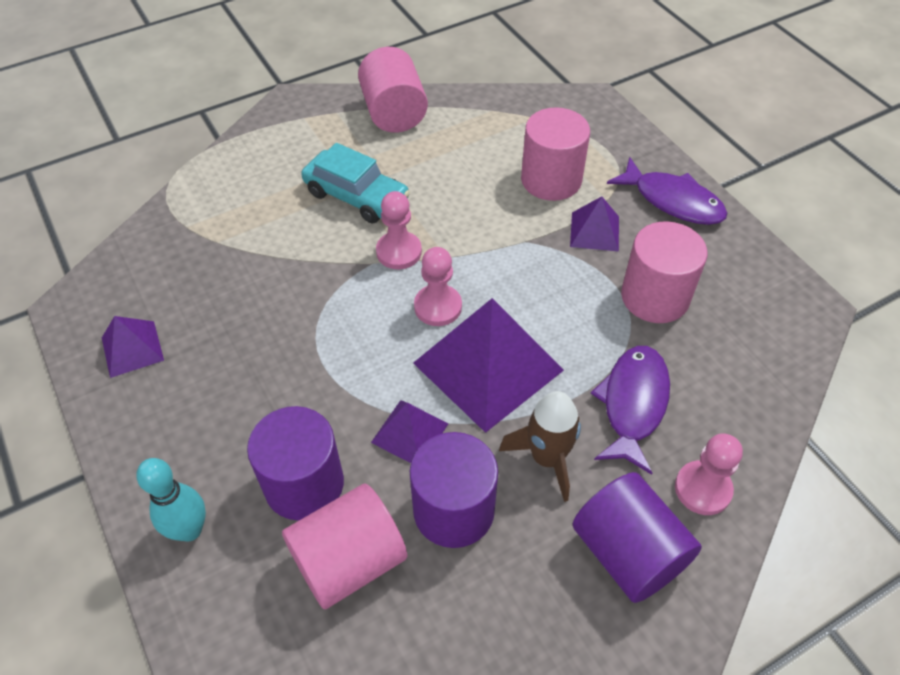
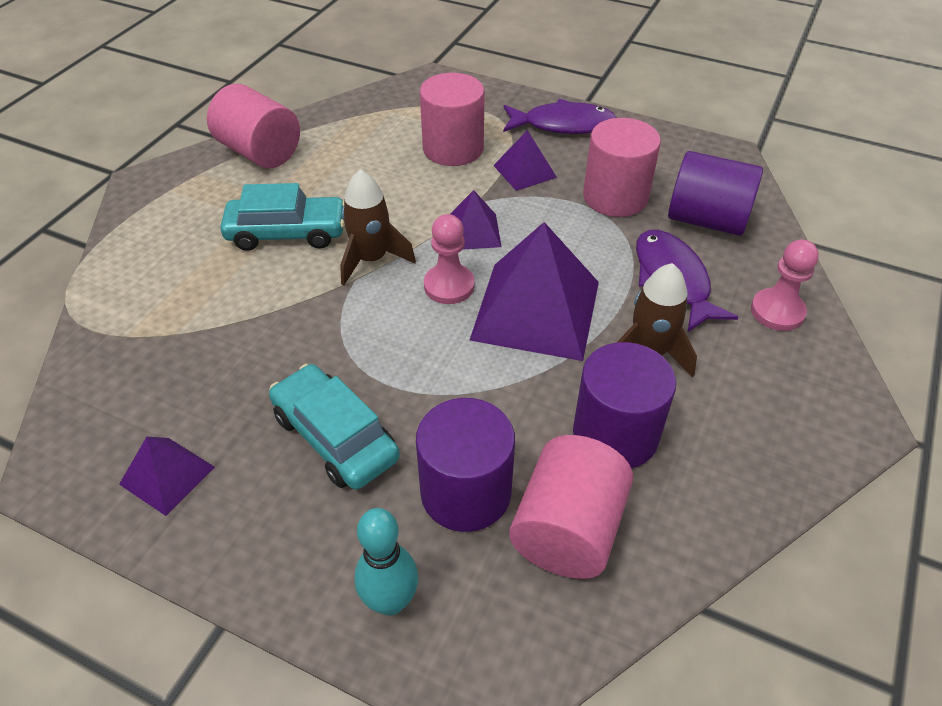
camera: 35 degrees left, 5 degrees down
purple pyramid [371,400,448,463] -> purple pyramid moved to [450,190,502,250]
pink pawn [376,191,422,269] -> brown rocket [340,169,416,285]
purple cylinder [573,472,702,603] -> purple cylinder moved to [668,151,763,236]
none -> turquoise car [269,364,400,490]

